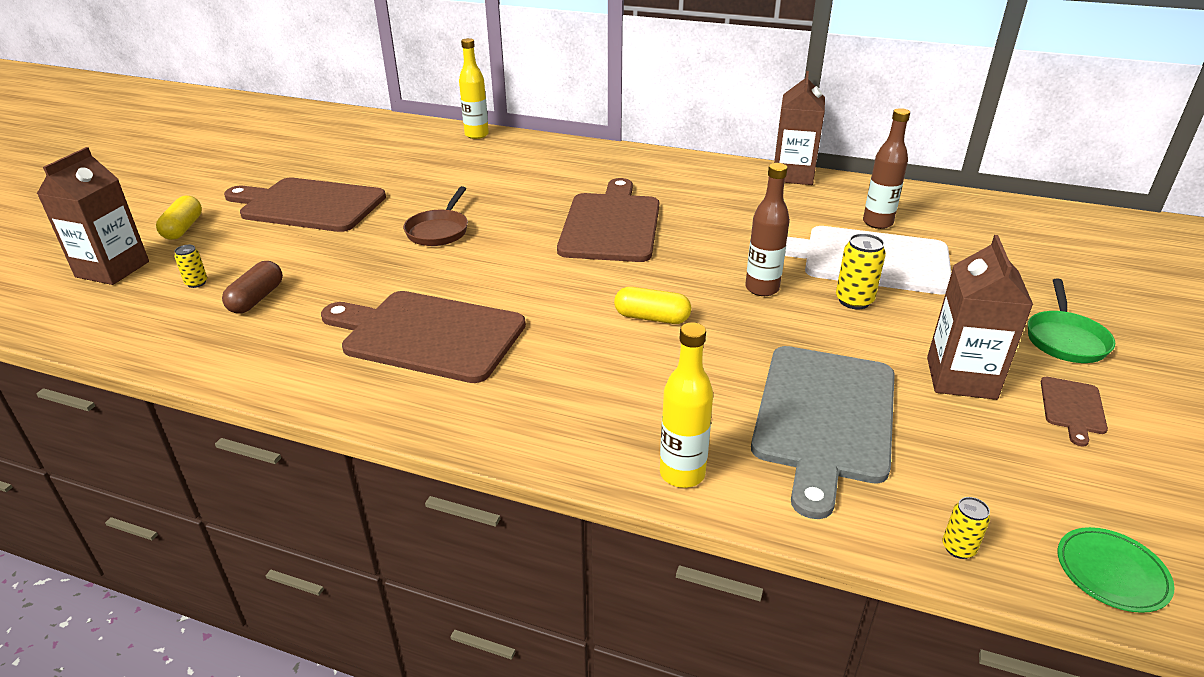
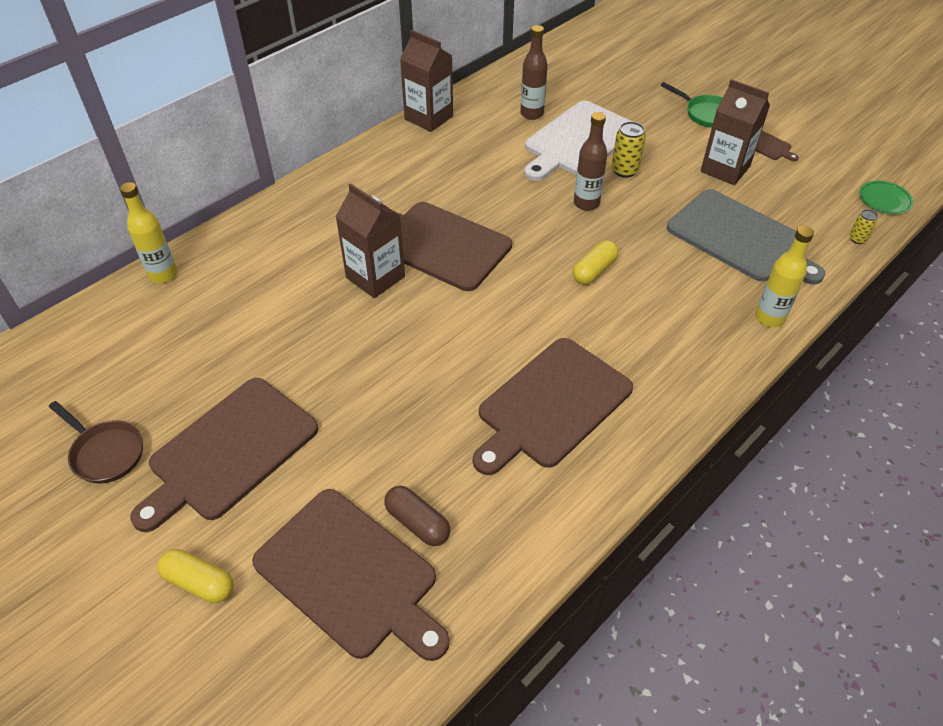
camera: 65 degrees left, 15 degrees up
brown carton [37,147,149,285] -> brown carton moved to [336,183,405,298]
yellow can [175,245,207,288] -> brown cutting board [252,489,450,661]
brown pan [403,186,468,246] -> brown pan moved to [49,401,143,484]

